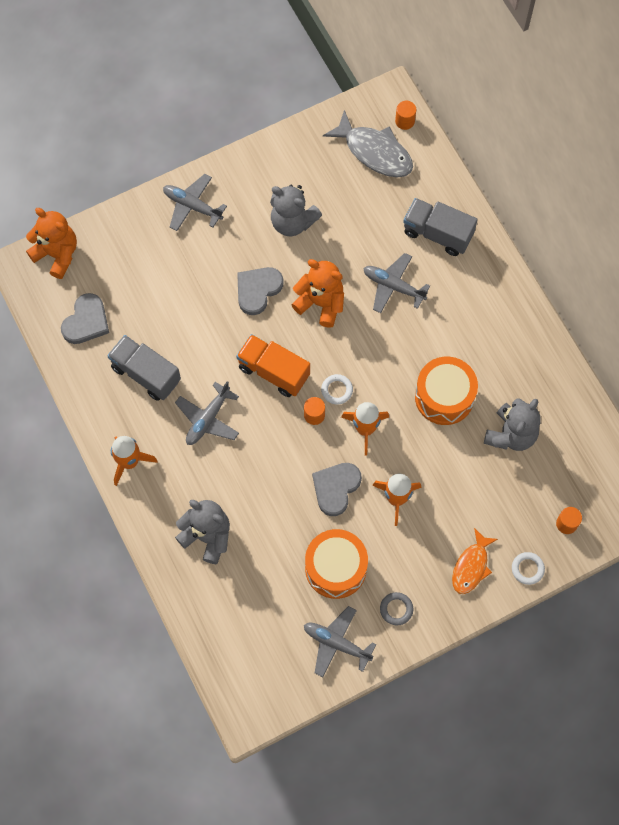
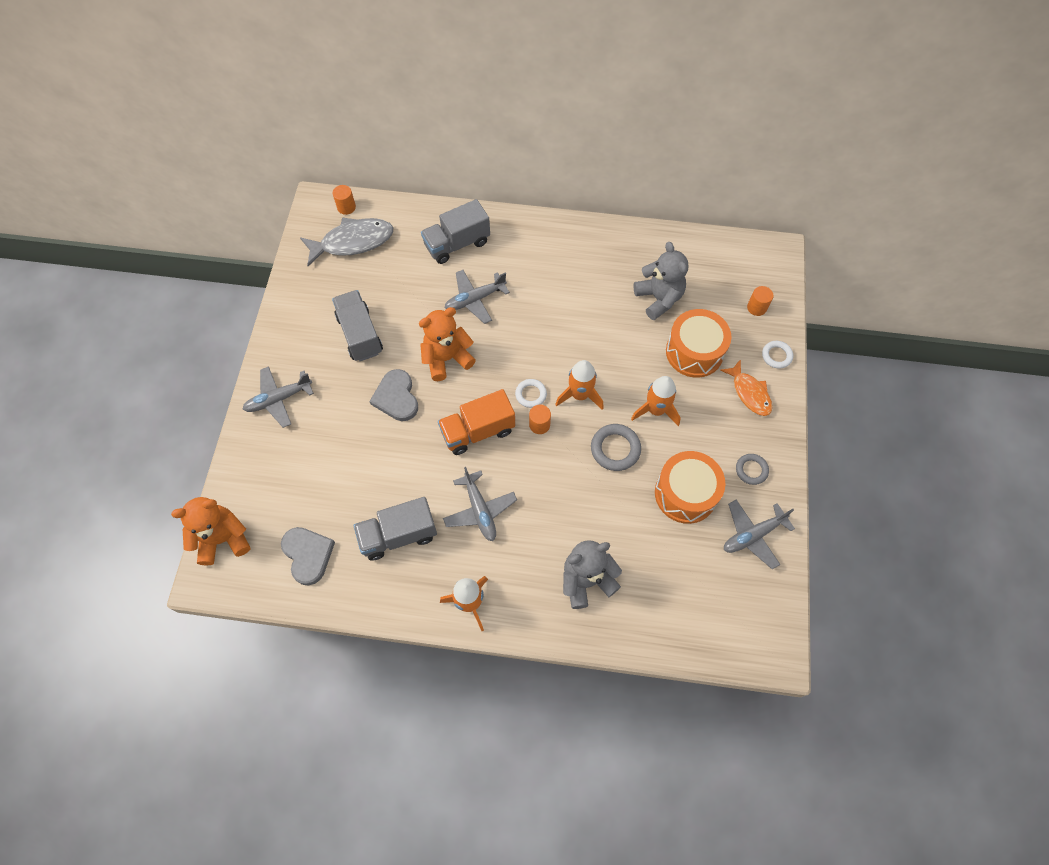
camera: 55 degrees left, 5 degrees down
grey teddy bear [270,184,322,236] -> grey truck [332,290,383,361]
grey heart [312,463,362,516] -> grey ring [591,424,641,471]
orange drum [415,357,478,425] -> orange drum moved to [666,309,732,378]

